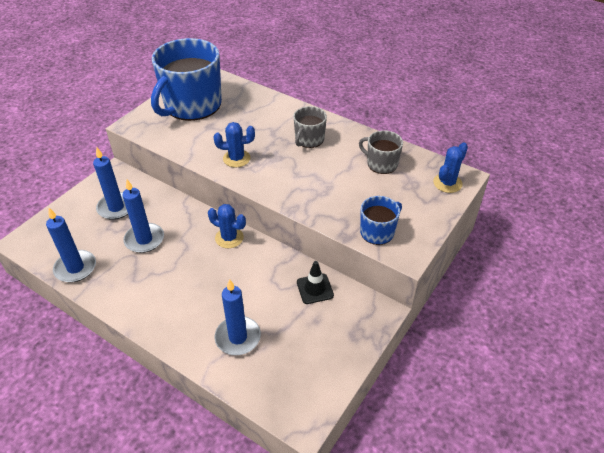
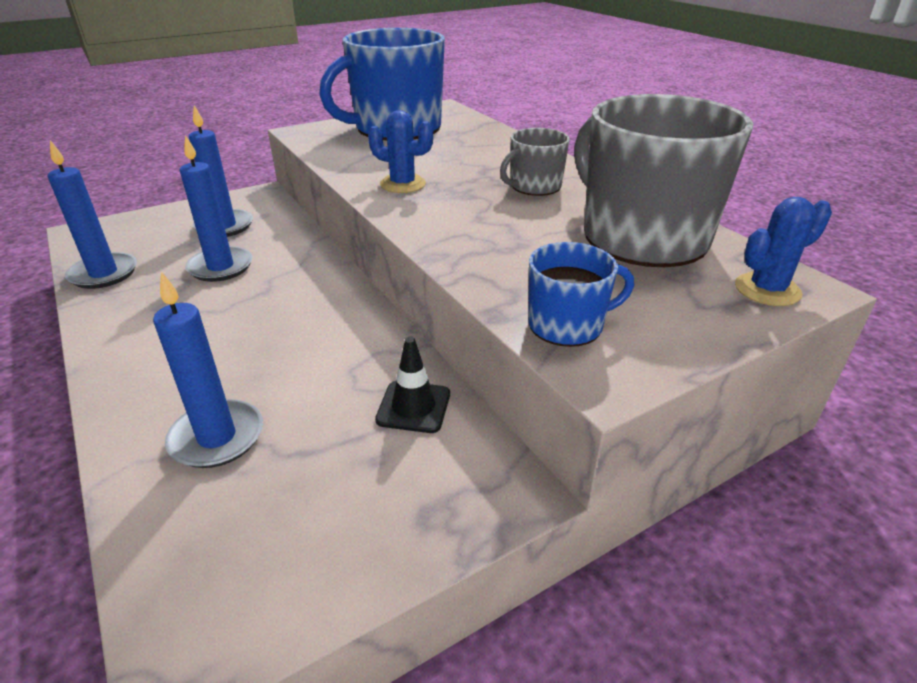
camera: 25 degrees right, 10 degrees down
blue cactus [208,204,246,248] -> none
grey mug [359,130,403,174] -> grey mug [574,94,753,267], size x2.08

